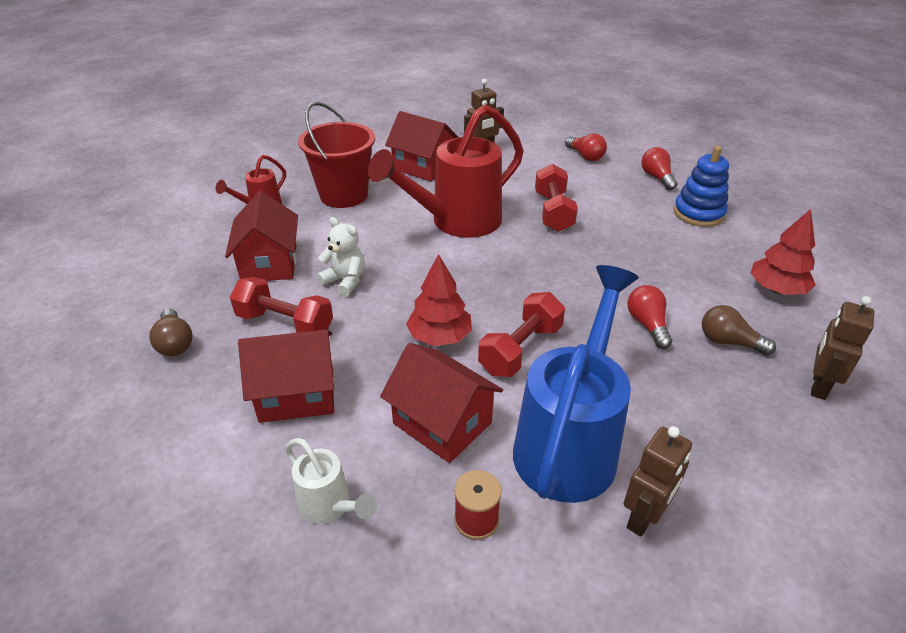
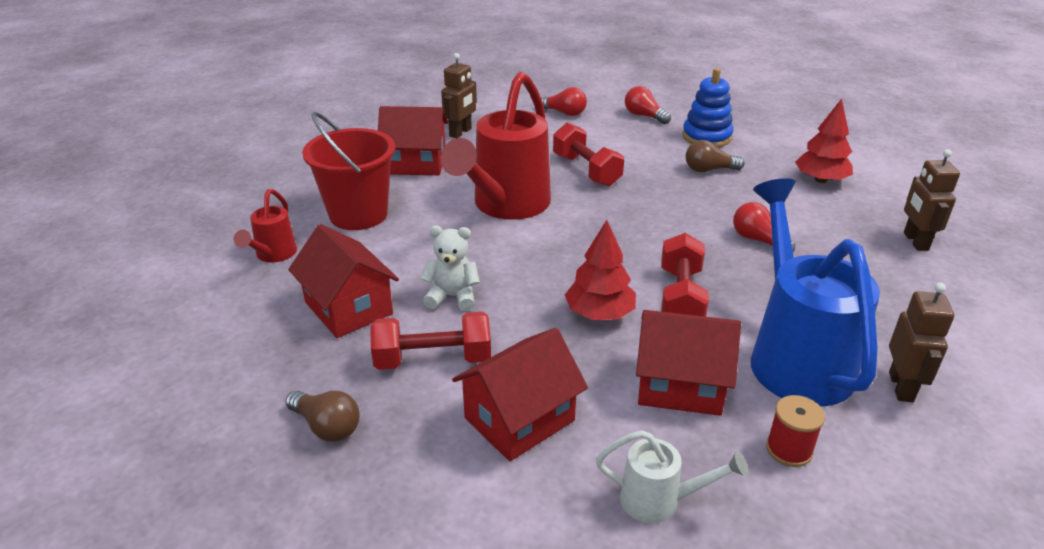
camera: 30 degrees left, 5 degrees down
brown light bulb [702,305,776,355] -> brown light bulb moved to [686,140,745,172]

